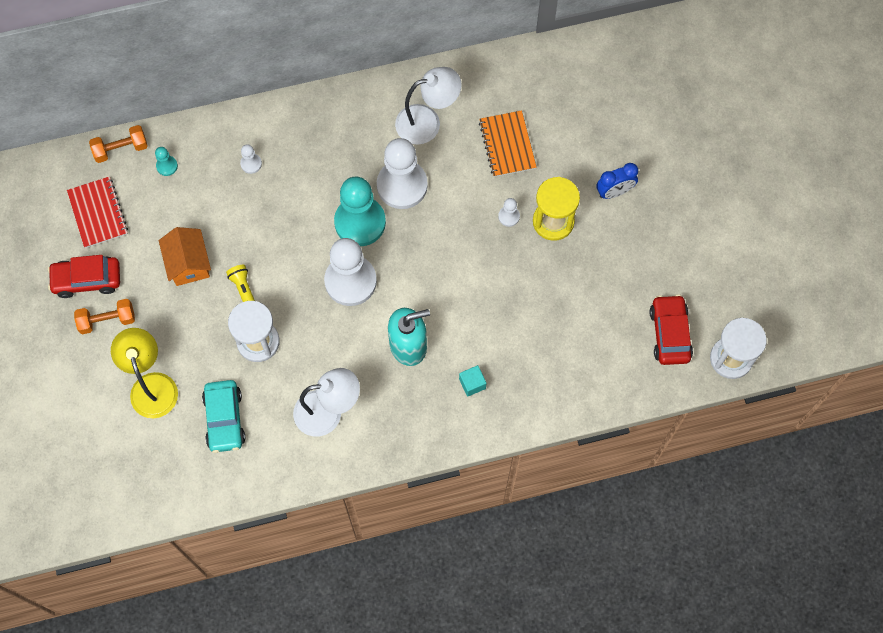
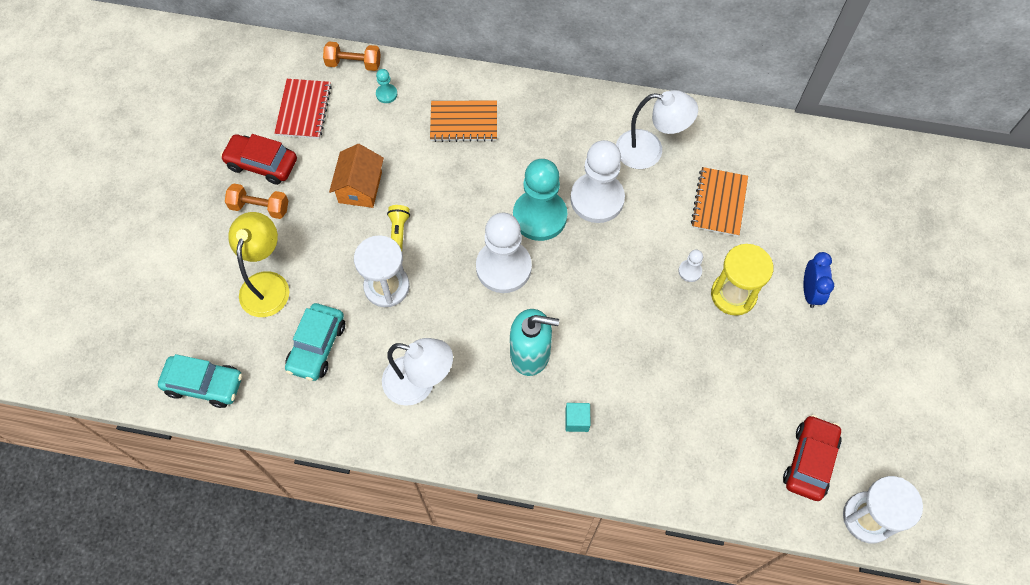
camera: 25 degrees right, 5 degrees down
white pawn [240,144,262,174] -> orange notebook [430,100,497,142]
blue clock [597,163,638,199] -> blue clock turned 90 degrees counterclockwise [804,252,834,308]
none -> turquoise car [158,354,242,408]

